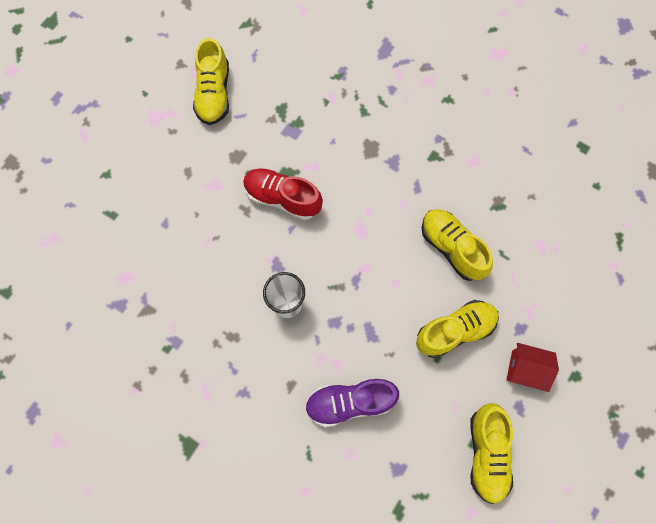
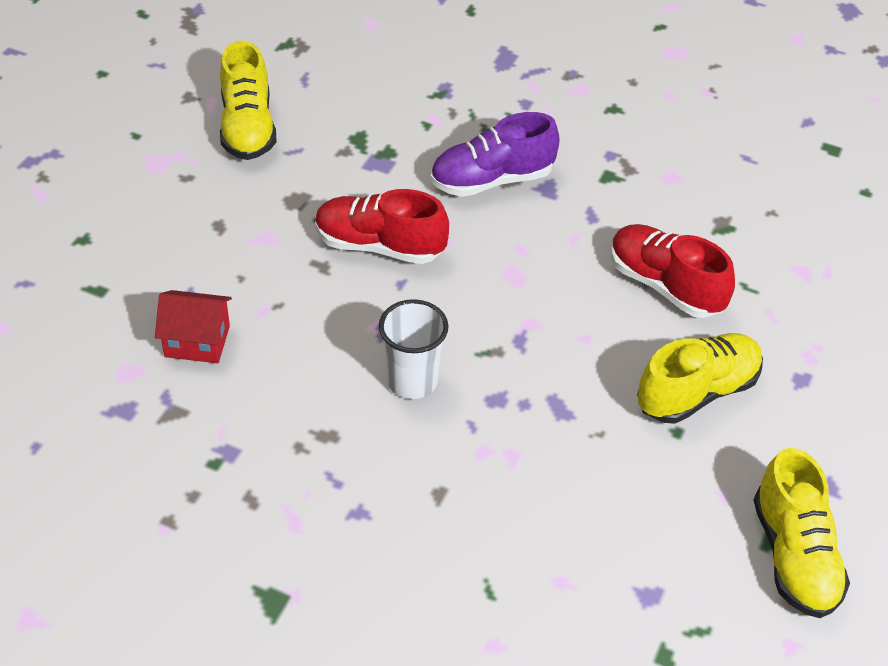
camera: 10 degrees left, 25 degrees down
purple shoe [305,379,399,427] -> purple shoe moved to [430,112,560,197]
yellow shoe [422,209,493,281] -> red shoe [611,224,735,318]
red house [507,343,559,392] -> red house moved to [155,290,232,363]

